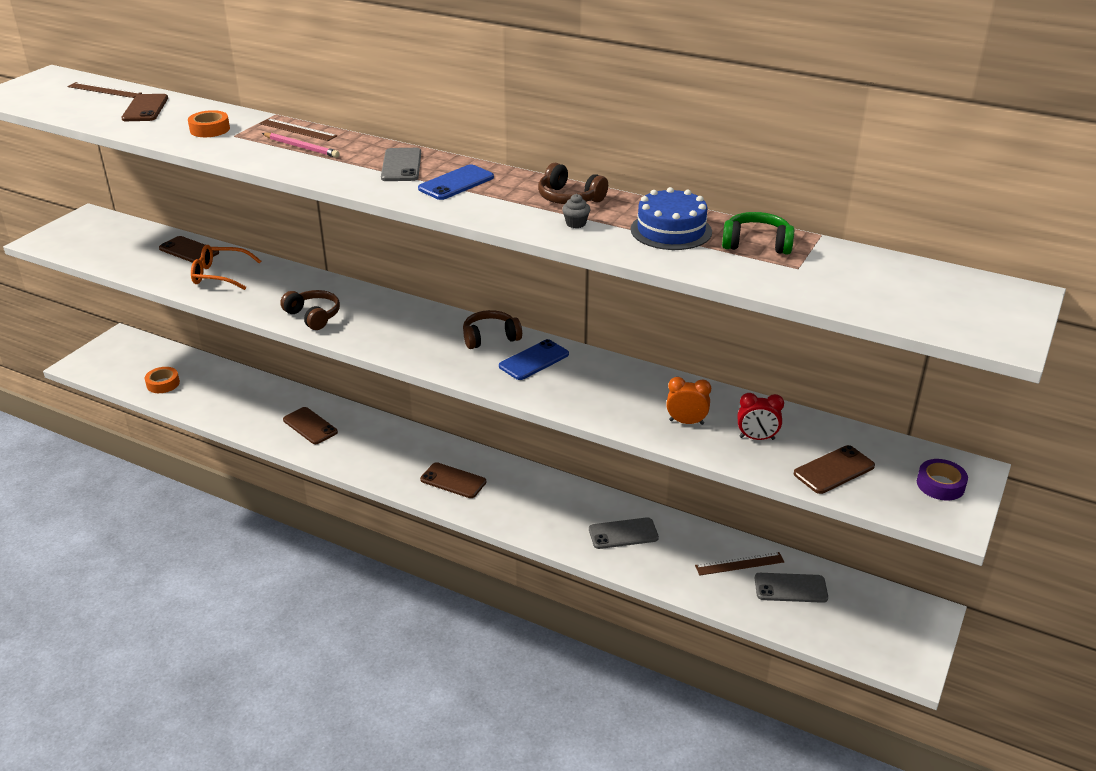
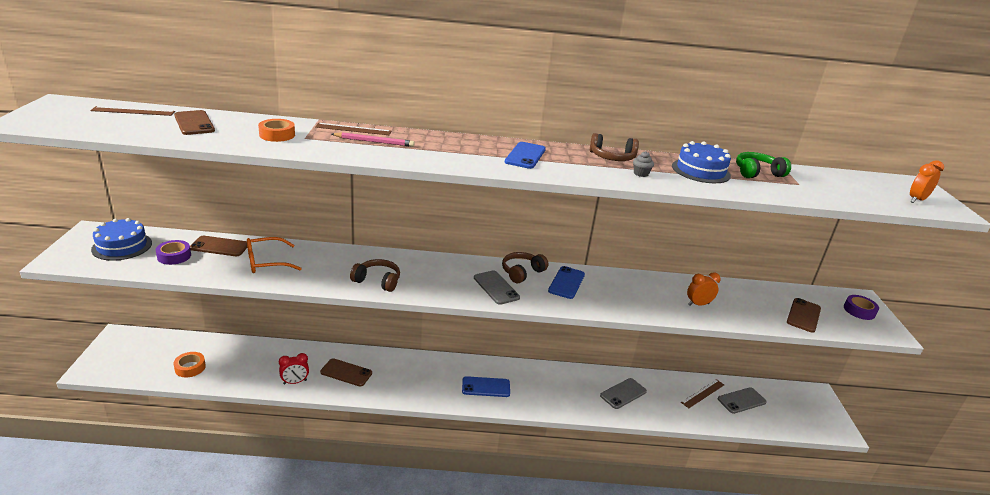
camera: 30 degrees left, 5 degrees down
grey phone [381,148,421,181] -> grey phone moved to [474,270,520,305]
brown phone [420,462,486,498] -> blue phone [462,376,510,397]
red clock [738,393,784,440] -> red clock moved to [279,353,309,384]
none -> blue cake [91,218,152,261]
none -> purple tape [156,240,191,265]
none -> orange clock [910,160,944,203]

